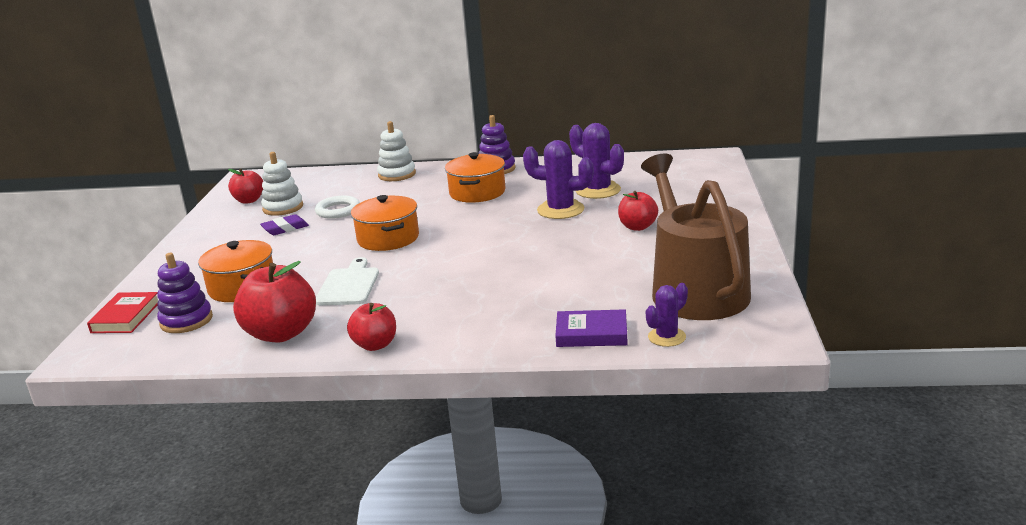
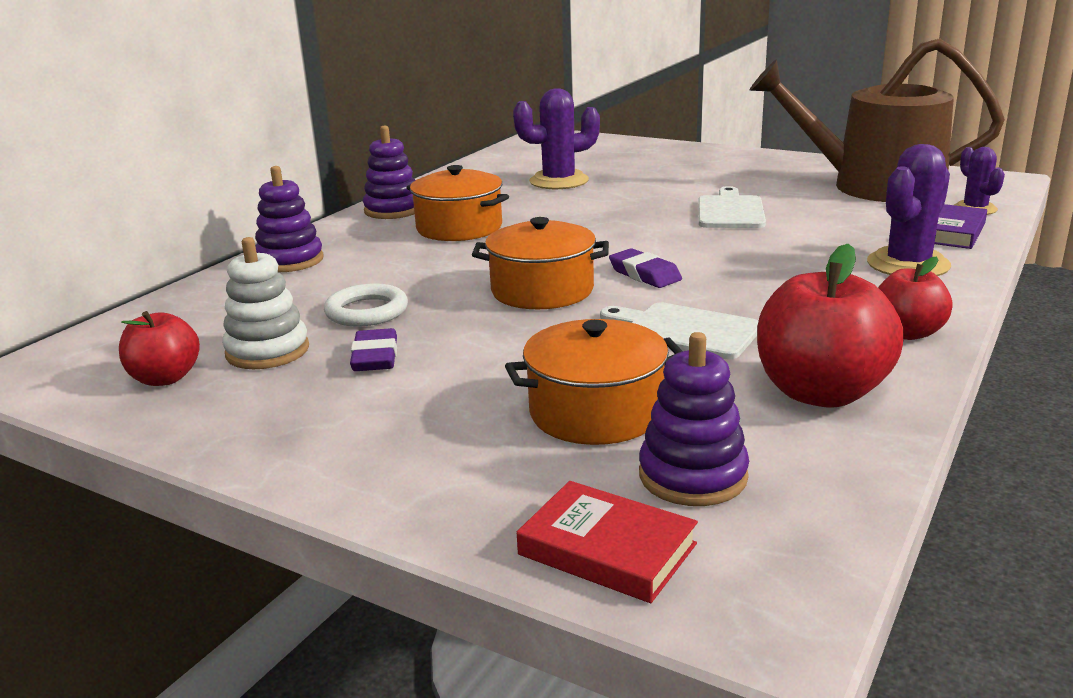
camera: 65 degrees left, 0 degrees up
white stacking toy [377,121,416,181] -> purple stacking toy [255,166,324,272]
purple cactus [523,140,593,219] -> purple cactus moved to [867,144,951,276]
red apple [618,191,658,231] -> none
none -> purple eraser [609,248,682,288]
none -> white cutting board [698,186,766,228]

